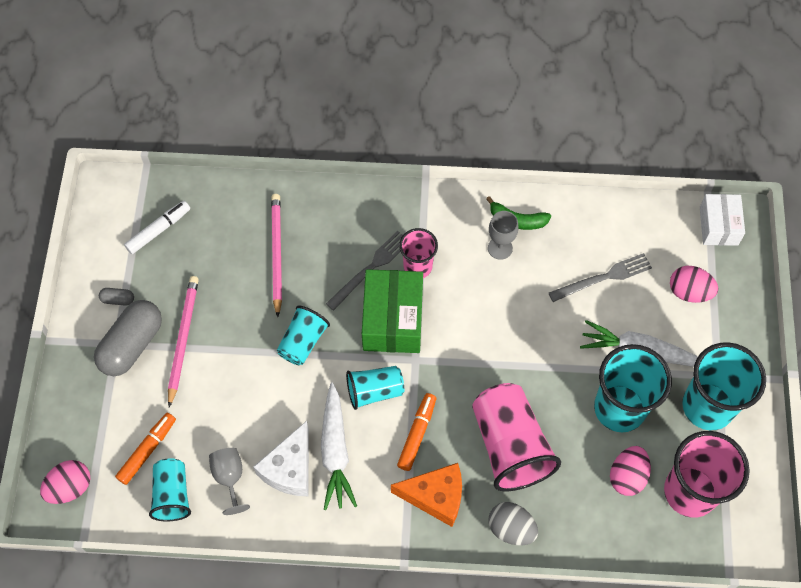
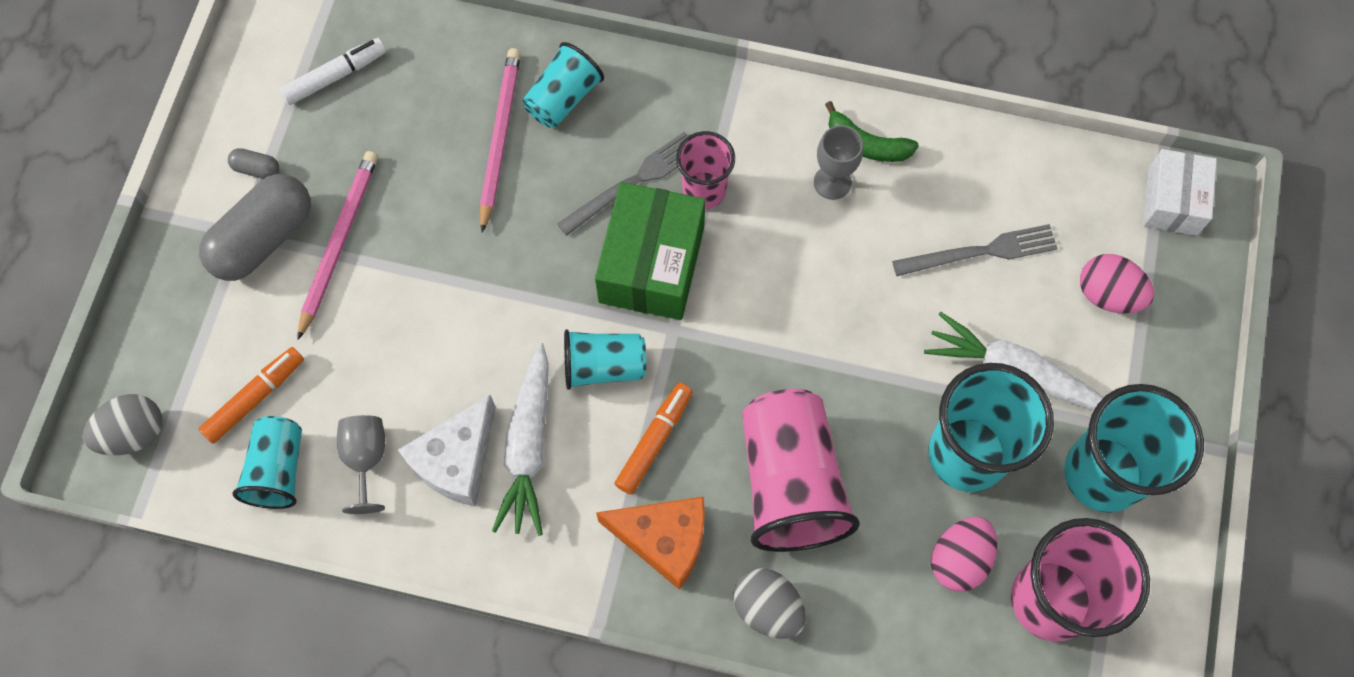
camera: 10 degrees right, 5 degrees up
pink egg [40,460,90,504] -> grey egg [82,394,162,456]
turquoise cup [277,306,330,365] -> turquoise cup moved to [523,42,604,128]

